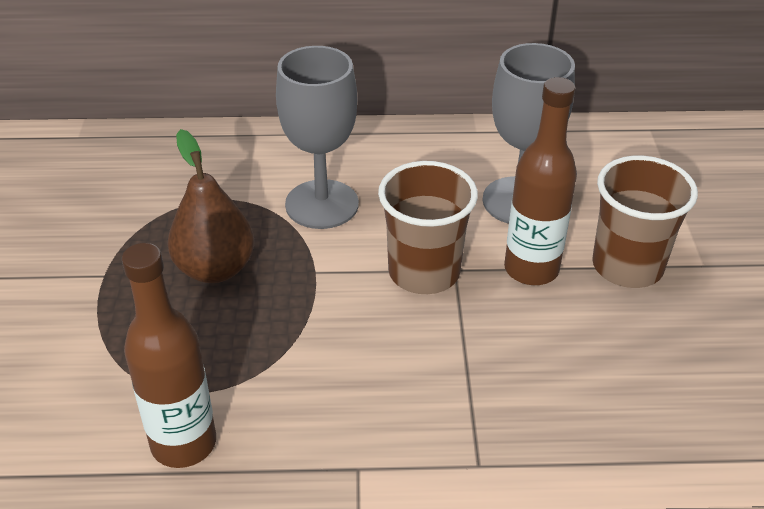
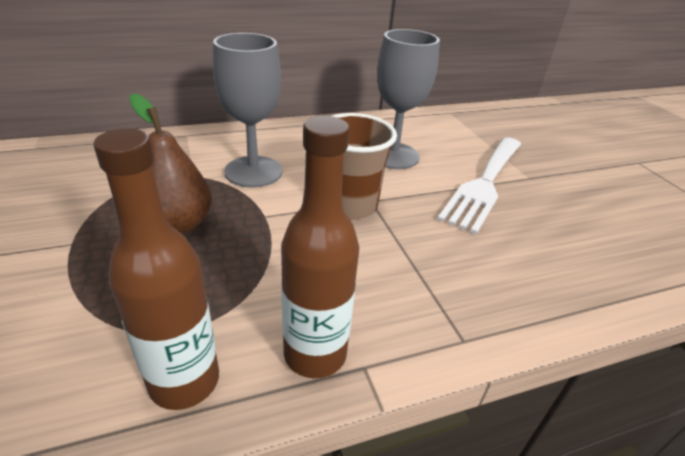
camera: 20 degrees left, 5 degrees down
brown bottle [504,77,577,285] -> brown bottle moved to [281,116,359,378]
brown cup [592,156,698,288] -> white fork [437,137,521,234]

